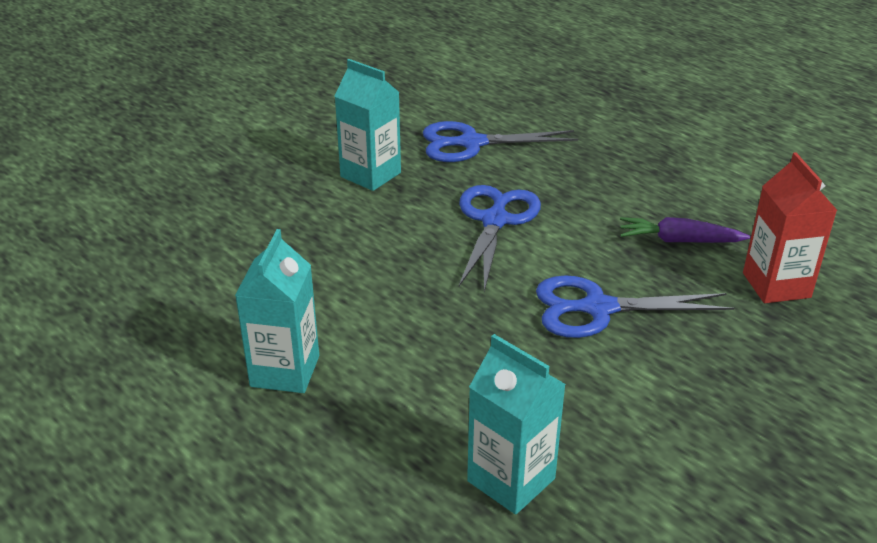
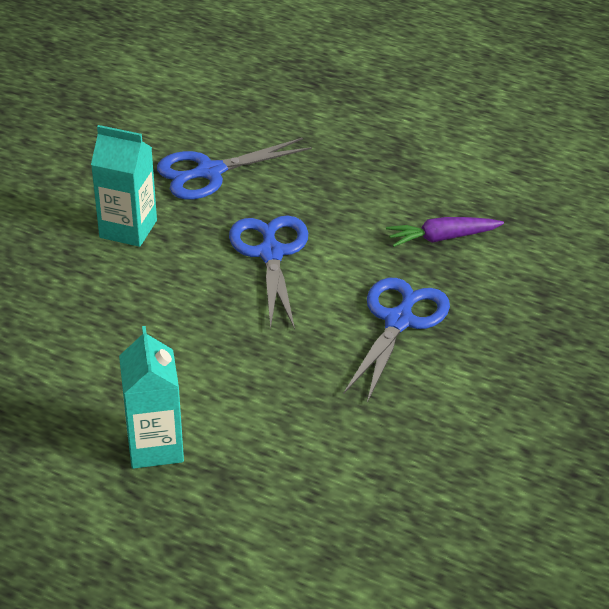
camera: 20 degrees left, 5 degrees up
turquoise carton [467,334,566,515] -> none
blue scissors [536,275,734,338] -> blue scissors turned 135 degrees clockwise [343,278,450,403]
red carton [743,152,837,303] -> none

